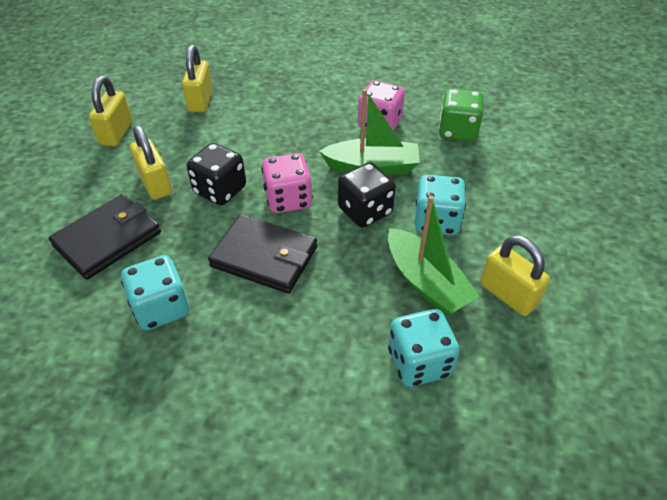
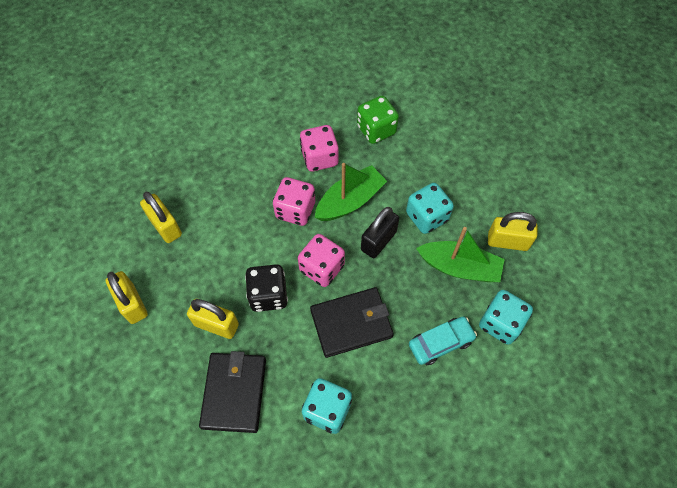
camera: 40 degrees left, 15 degrees up
black dice [338,162,396,228] -> black padlock [361,207,399,258]
none -> pink dice [273,177,315,226]
none -> turquoise car [409,316,477,365]

